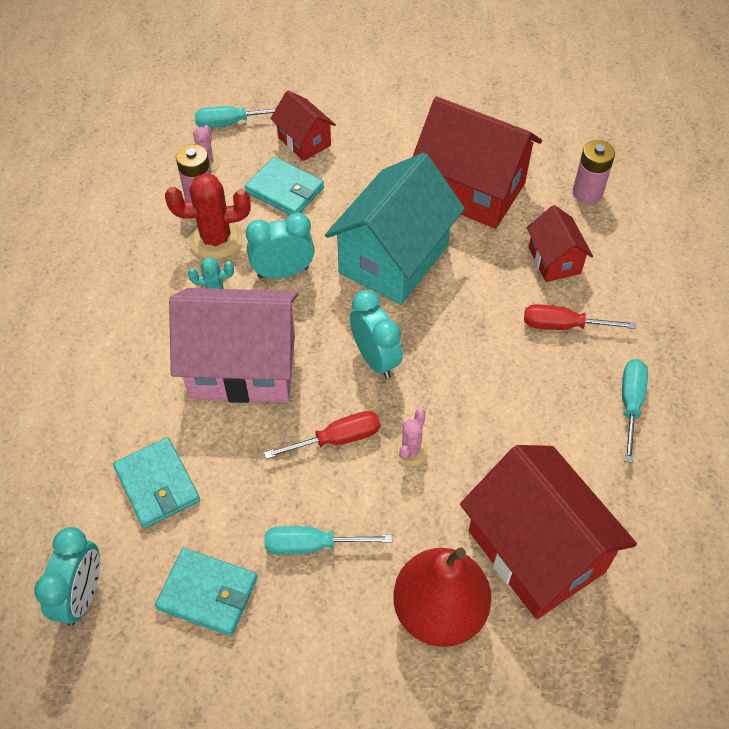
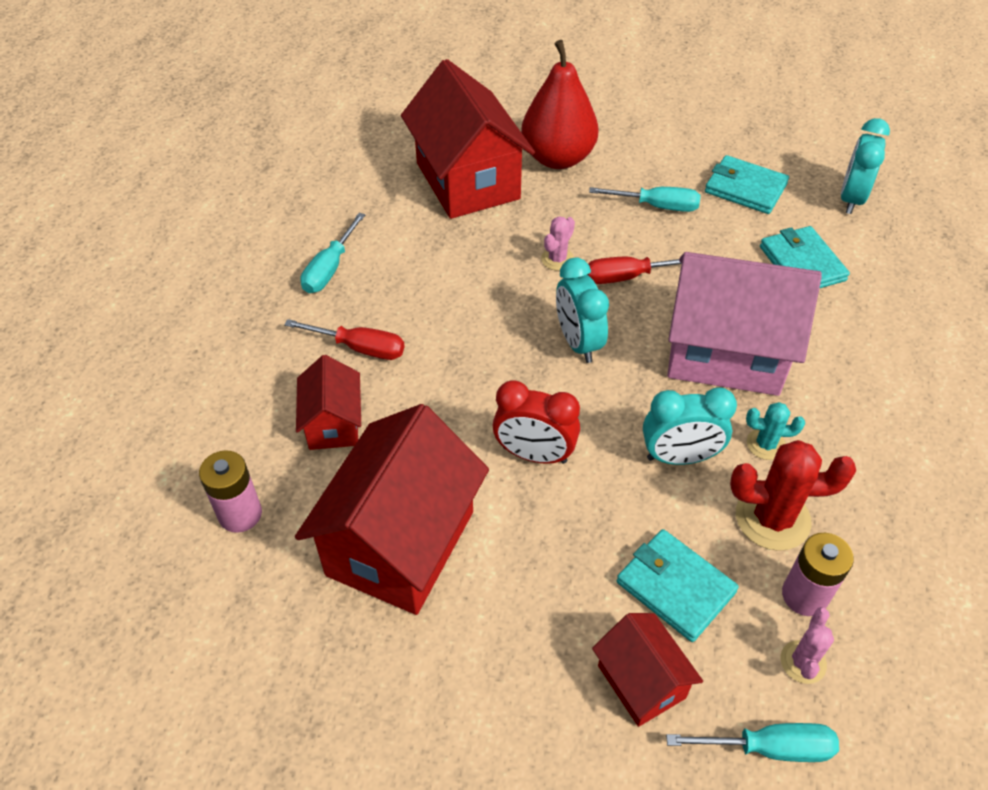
camera: 170 degrees left, 5 degrees down
turquoise house [325,153,465,305] -> red clock [493,380,580,464]
red house [412,96,542,229] -> red house turned 75 degrees clockwise [295,404,489,615]

